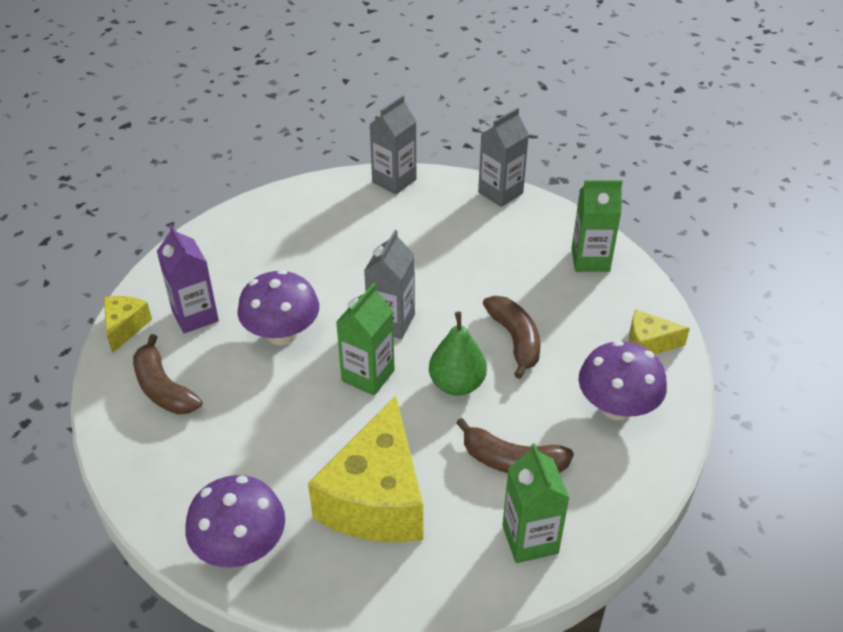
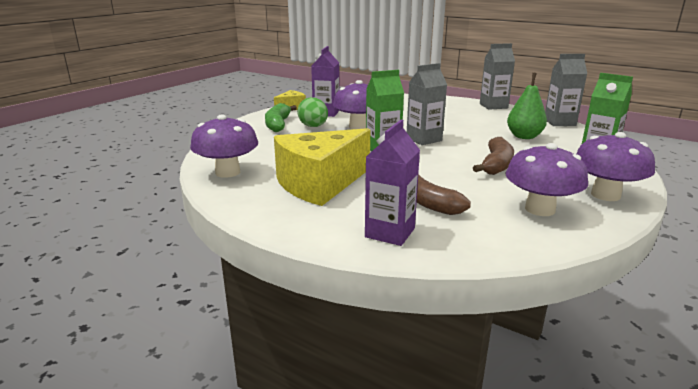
camera: 40 degrees right, 20 degrees down
brown banana [133,334,202,414] -> green banana [265,103,297,132]
green pear [429,312,487,396] -> green pear moved to [507,73,547,139]
green carton [502,443,570,563] -> purple carton [365,120,420,246]
yellow cheese [629,309,690,354] -> purple mushroom [576,132,655,201]
none -> green egg [297,97,328,127]

